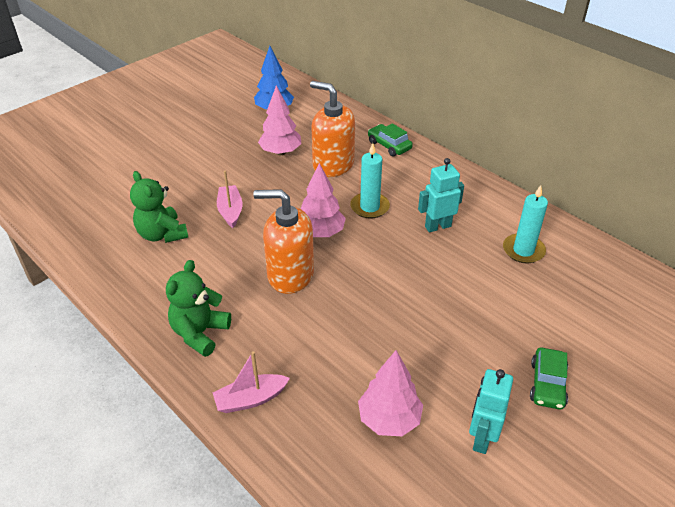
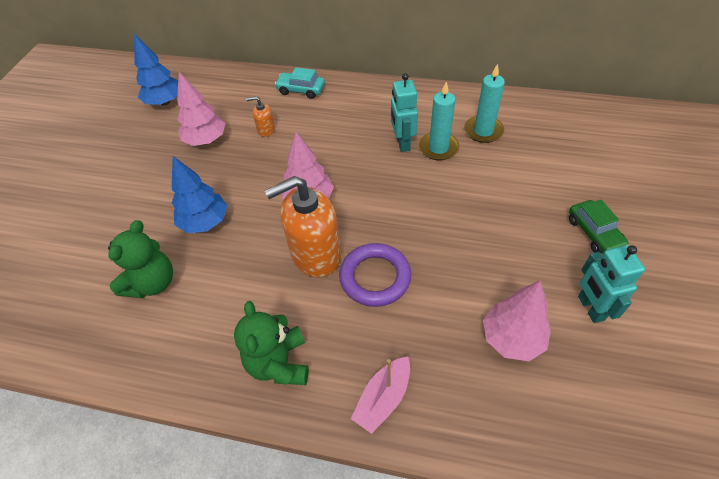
camera: 30 degrees left, 10 degrees up
green teddy bear [130,171,189,243] -> green teddy bear turned 90 degrees counterclockwise [108,220,173,298]
pink boat [217,171,243,228] -> blue tree [172,156,227,233]
orange soap dispenser [310,81,355,177] -> orange soap dispenser [246,96,275,137], size x0.44
turquoise candle [350,143,390,219] -> turquoise candle moved to [419,81,459,160]
green car [368,123,413,157] -> turquoise car [275,67,325,99]
turquoise robot [418,158,464,233] -> turquoise robot turned 45 degrees counterclockwise [391,73,418,152]
none -> purple ring [339,243,412,307]

